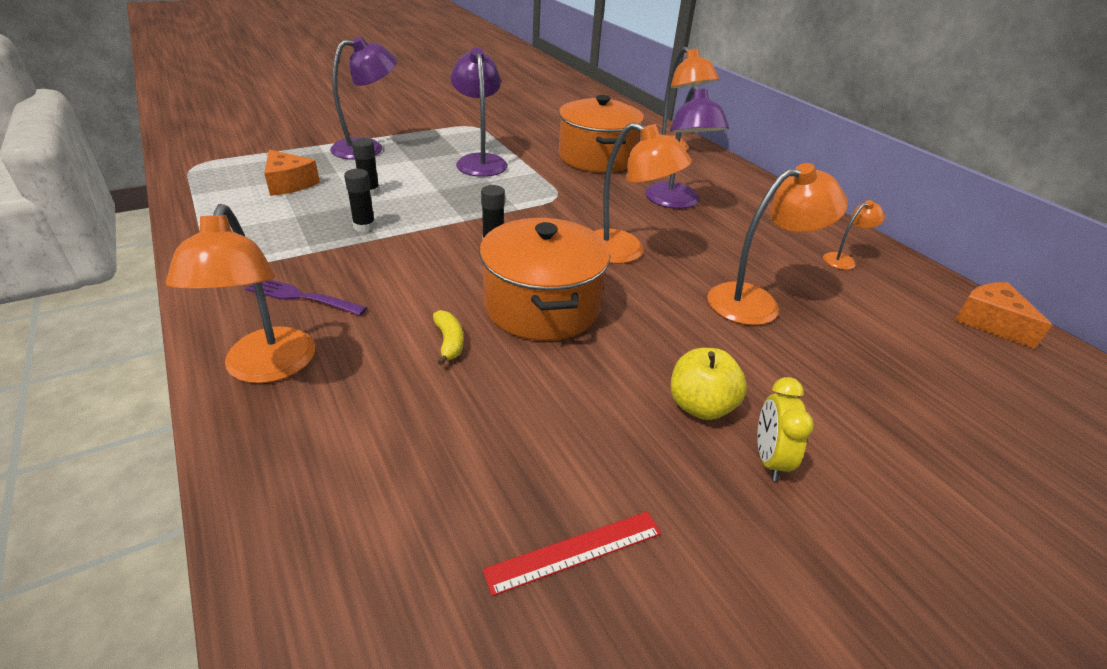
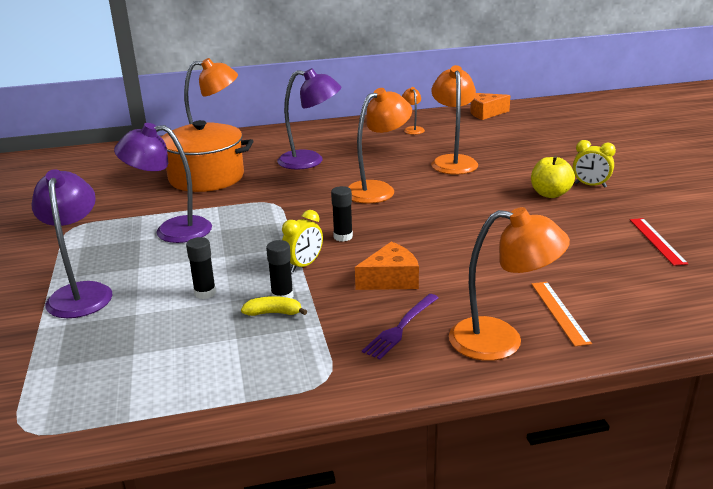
camera: 70 degrees left, 10 degrees down
orange cheese [264,149,320,196] -> orange cheese moved to [355,241,419,290]
yellow banana [433,310,463,365] -> yellow banana moved to [241,296,307,316]
orange pot [479,218,610,341] -> none
none -> yellow clock [282,210,323,272]
none -> orange ruler [532,282,592,346]

